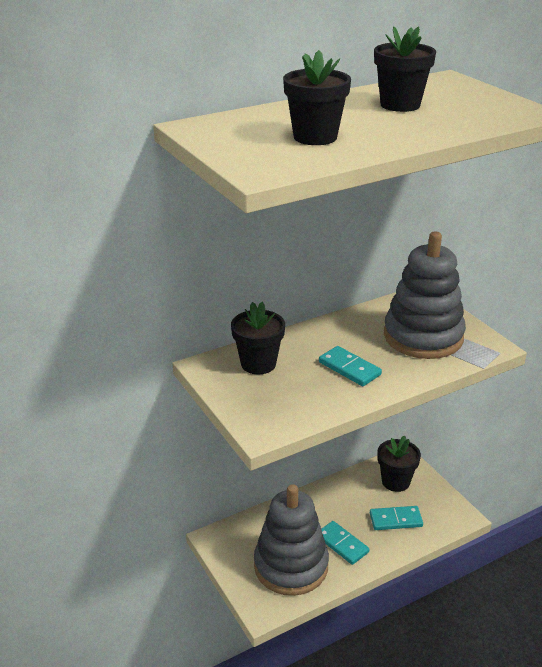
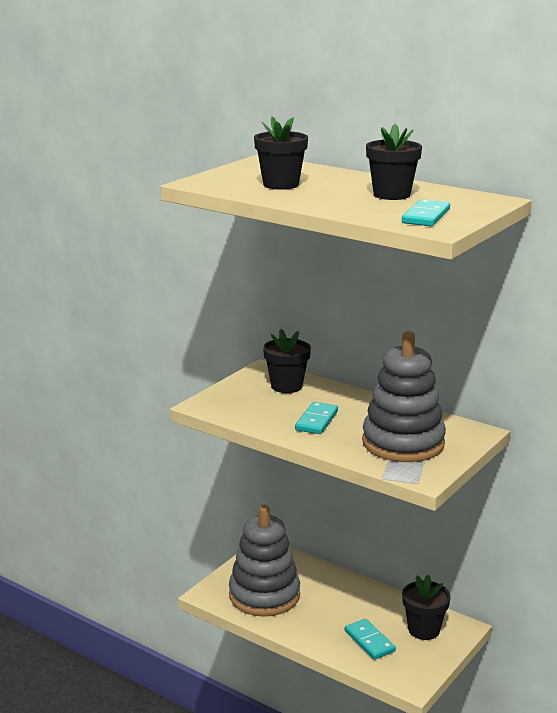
camera: 65 degrees right, 10 degrees down
turquoise domino [321,521,369,565] -> turquoise domino moved to [402,199,450,227]

